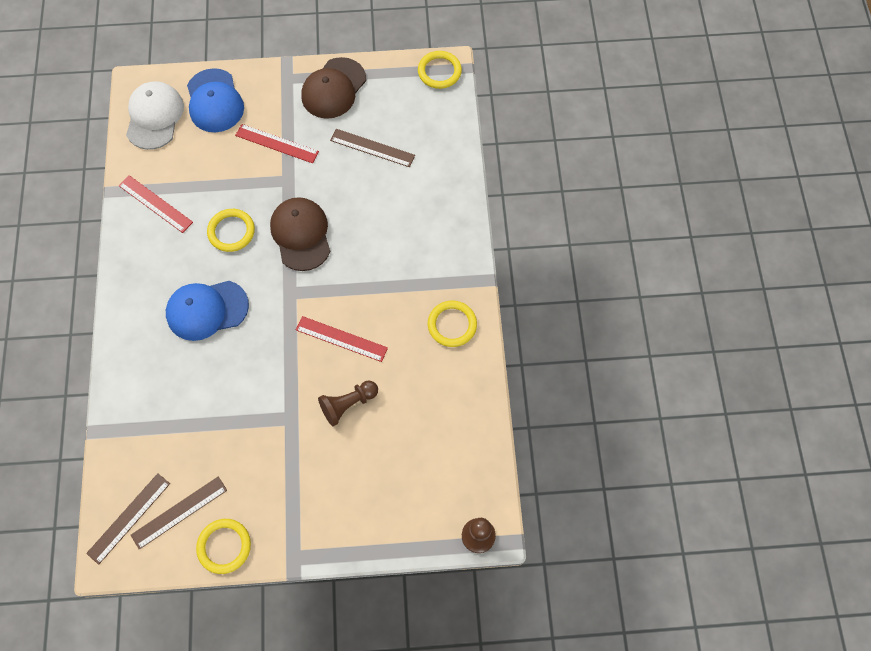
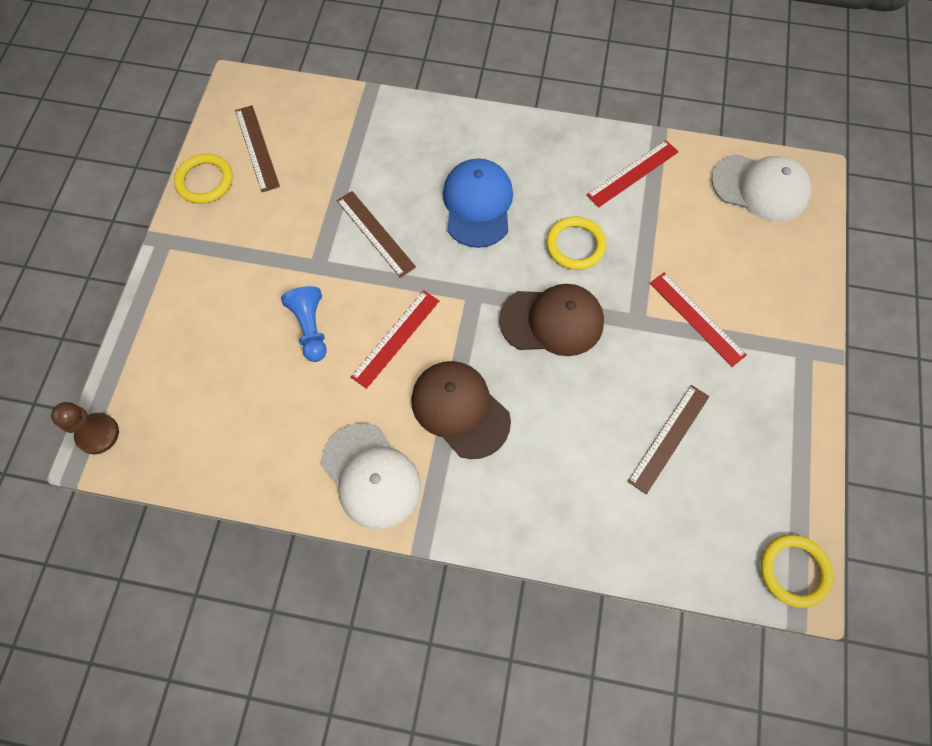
camera: 105 degrees right, 0 degrees up
brown ruler [86,473,170,565] -> brown ruler moved to [337,191,416,278]
blue cap [187,68,244,132] -> none
red ruler [235,124,319,163] -> red ruler turned 75 degrees counterclockwise [650,272,747,367]
brown cap [301,57,366,119] -> brown cap moved to [411,361,511,459]
brown pawn [318,380,378,426] -> blue pawn [281,286,327,362]
yellow ring [428,301,477,347] -> white cap [321,423,421,529]

